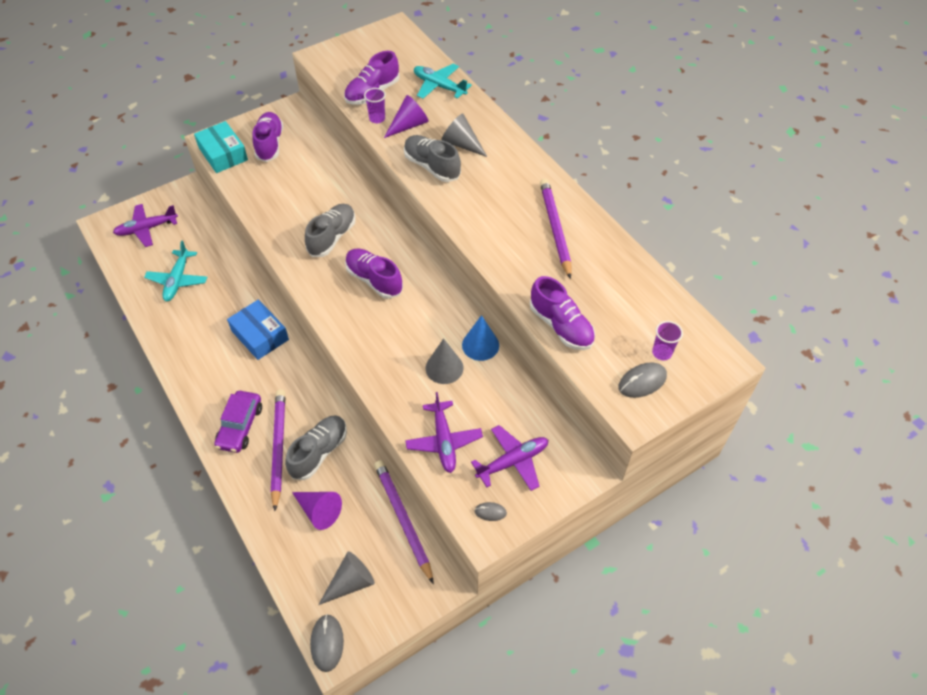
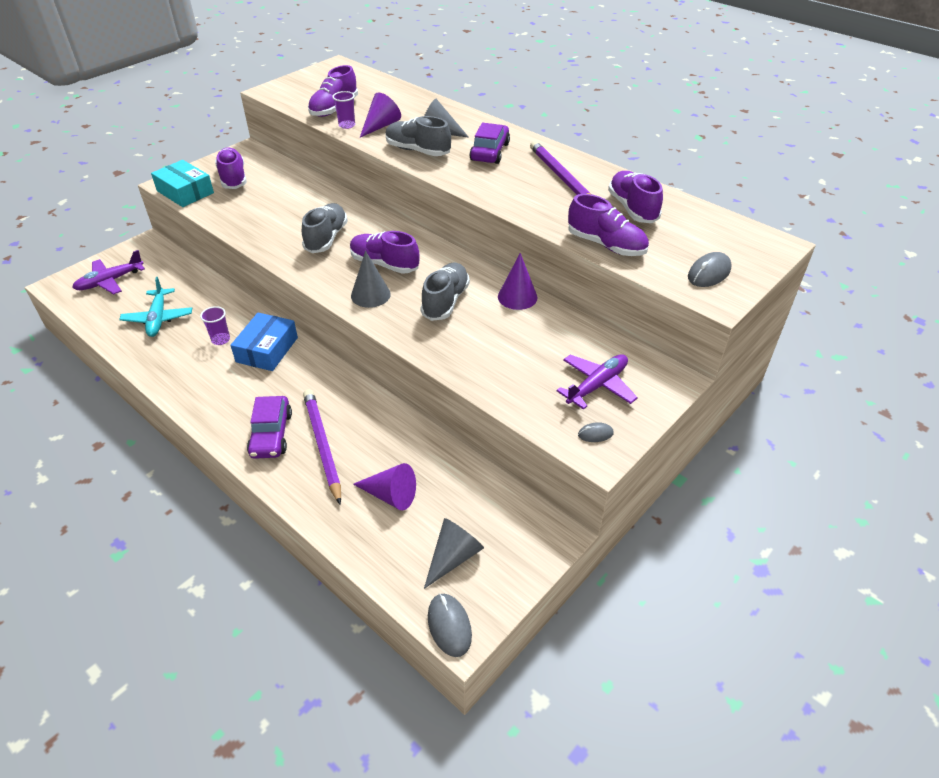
camera: 15 degrees left, 10 degrees down
blue box [227,300,289,360] -> blue box turned 75 degrees clockwise [230,313,298,371]
grey shoe [285,415,347,480] -> grey shoe moved to [420,263,470,321]
purple pencil [374,460,434,584] -> none
purple plane [405,392,483,473] -> none
turquoise plane [414,64,472,99] -> none
grey cone [426,338,463,384] -> grey cone moved to [351,251,391,308]
blue cone [462,315,499,361] -> purple cone [498,253,538,310]
purple cup [652,321,683,360] -> purple cup moved to [200,306,230,345]
none -> purple car [470,123,510,164]
none -> purple shoe [608,171,663,223]

